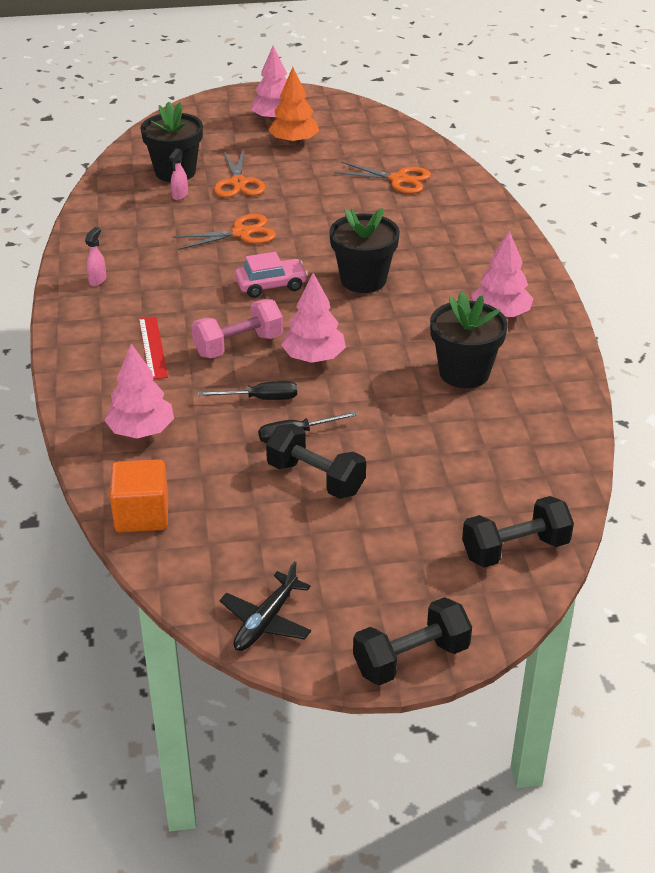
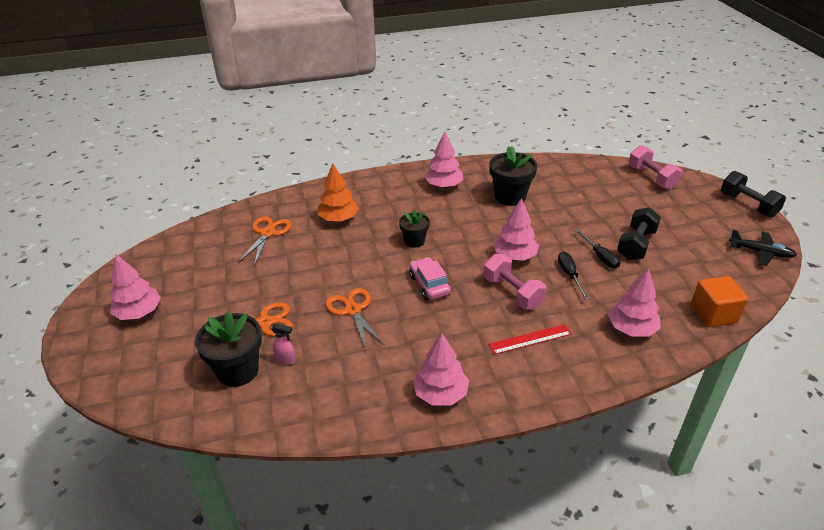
camera: 95 degrees left, 0 degrees up
pink spray bottle [85,227,106,286] -> pink tree [413,333,469,405]
orange tree [268,67,319,145] -> orange tree moved to [318,163,359,222]
black flower pot [329,208,400,293] -> black flower pot [399,210,430,248], size x0.60
black dumbbell [462,496,574,567] -> pink dumbbell [628,145,683,190]

